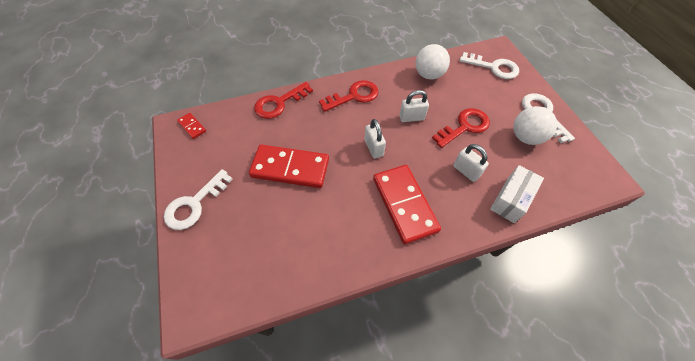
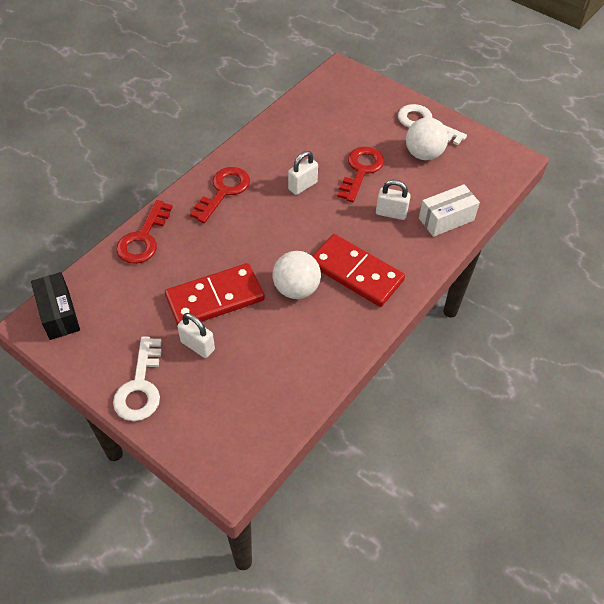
camera: 35 degrees left, 5 degrees down
red domino [177,113,206,139] -> black box [31,272,80,340]
white padlock [365,119,386,159] -> white padlock moved to [177,313,215,358]
white ball [416,44,450,80] -> white ball moved to [273,251,321,299]
white key [460,52,519,79] -> none
white box [490,165,544,223] -> white box turned 60 degrees clockwise [419,184,480,237]

